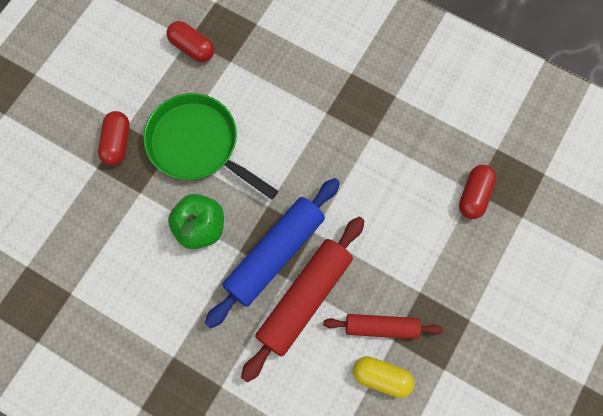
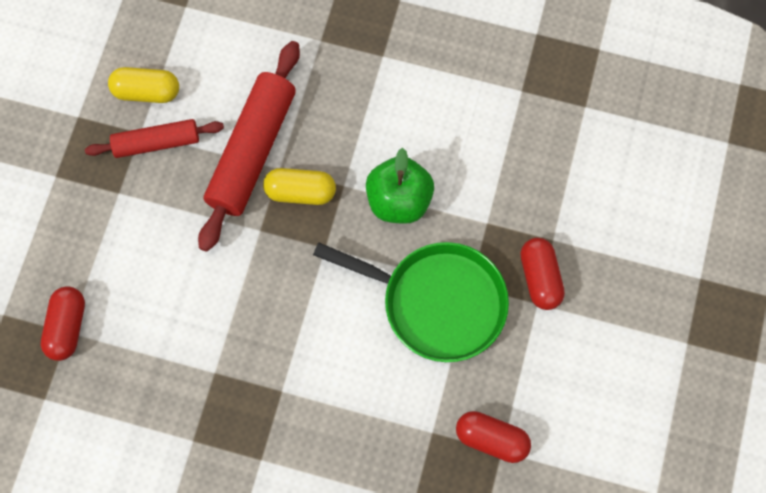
camera: 165 degrees right, 0 degrees up
blue rolling pin [205,178,340,329] -> yellow capsule [263,168,336,205]

